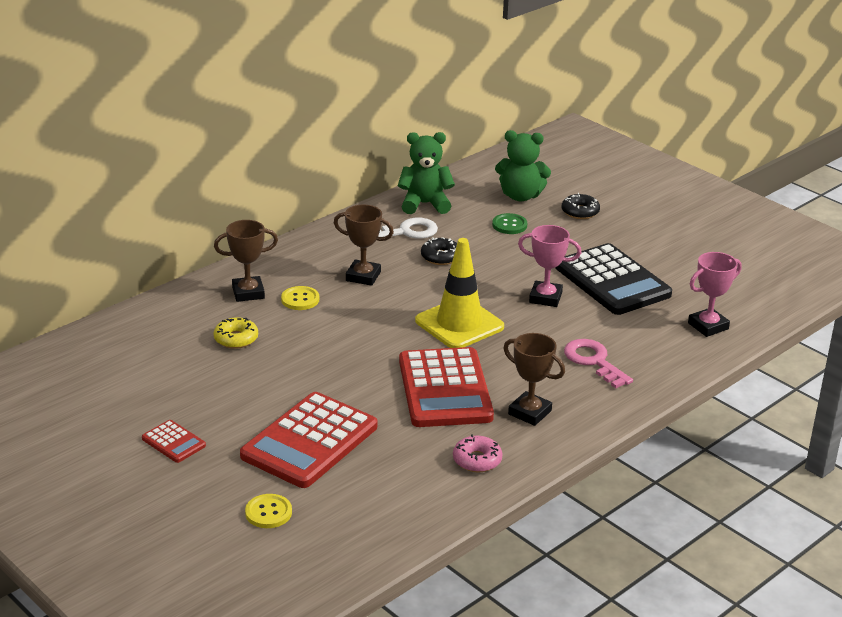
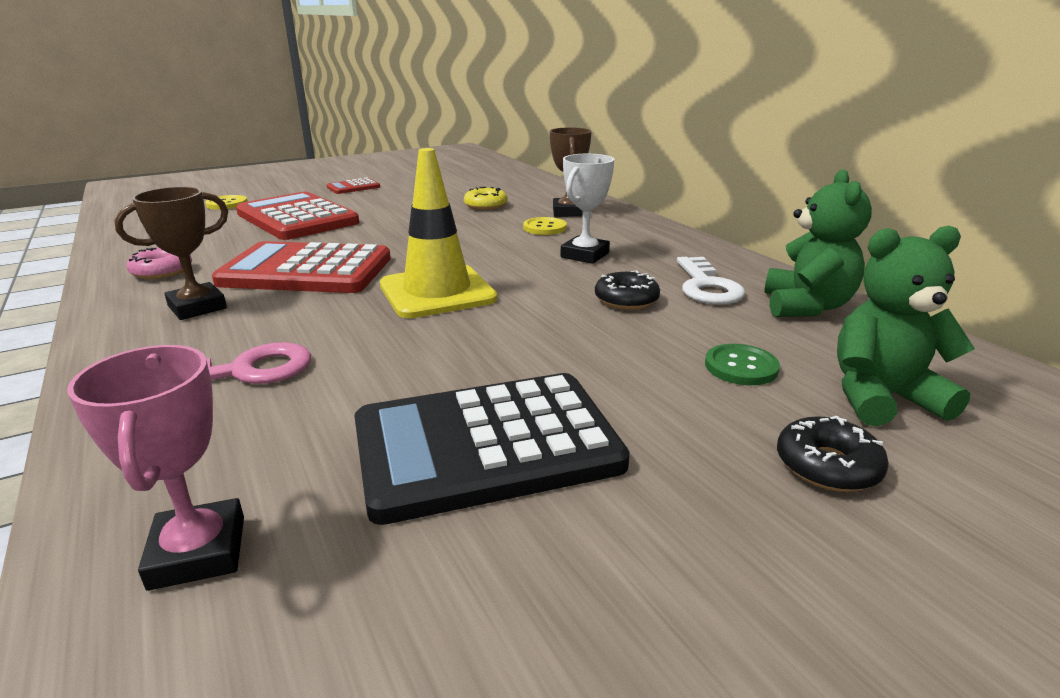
camera: 105 degrees right, 5 degrees down
brown trophy [334,205,394,286] -> white trophy [561,154,614,264]
green teddy bear [495,130,551,201] -> green teddy bear turned 60 degrees clockwise [837,226,975,426]
pink trophy [518,225,581,307] -> none

